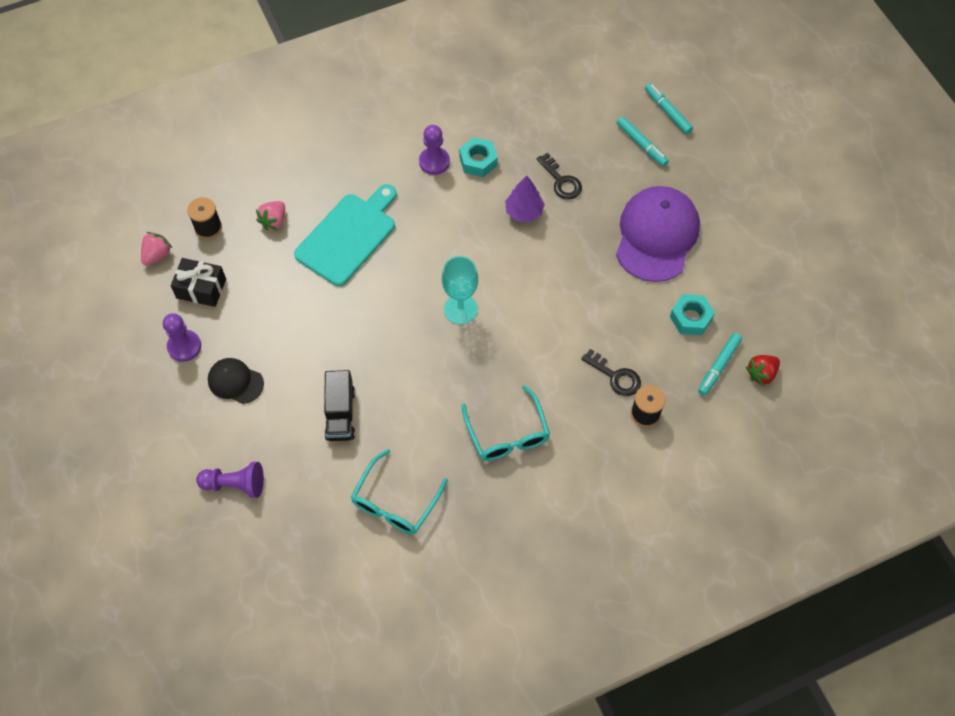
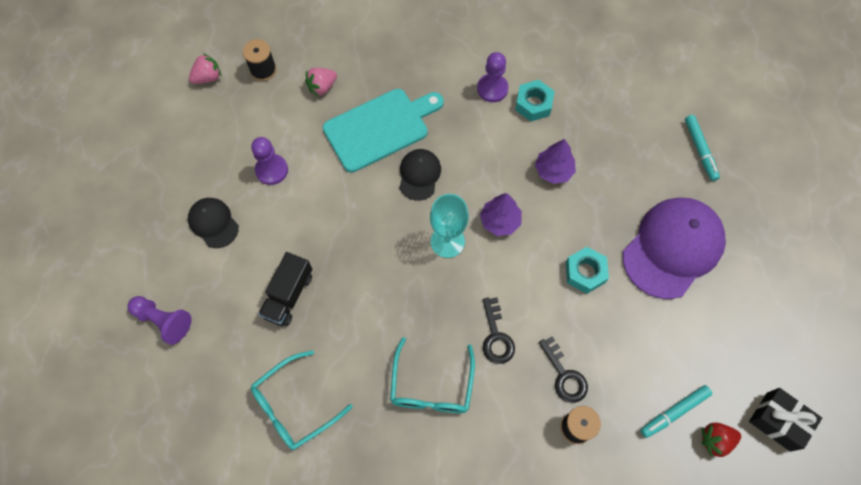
camera: 25 degrees right, 5 degrees up
purple pawn [163,313,201,362] -> purple pawn moved to [251,137,288,185]
black gift [171,258,226,307] -> black gift moved to [749,388,822,452]
black key [537,153,582,200] -> black key moved to [483,297,515,364]
turquoise marker [645,83,693,134] -> none
turquoise nut [670,294,715,335] -> turquoise nut moved to [566,247,609,294]
none -> black cap [399,149,441,201]
none -> purple tree [480,193,522,236]

